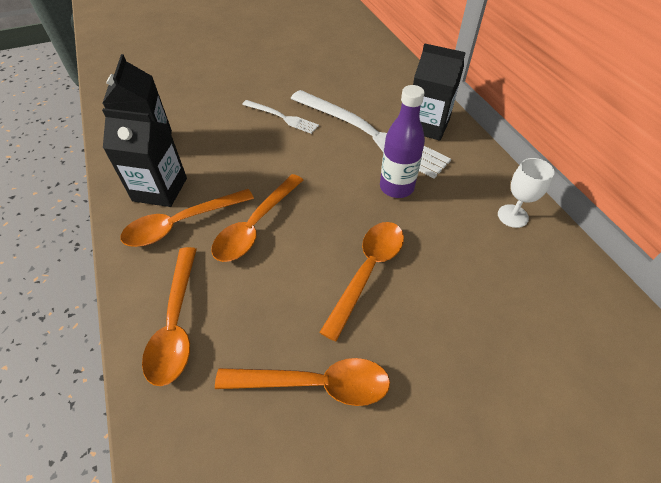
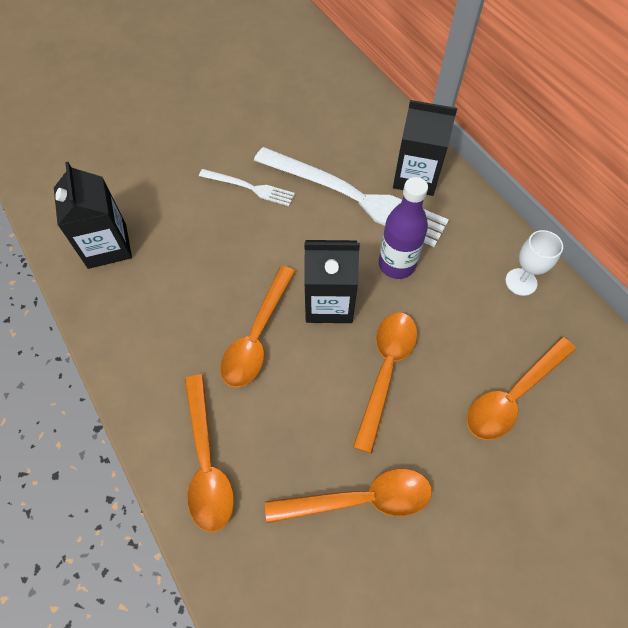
camera: 10 degrees left, 10 degrees up
black carton [102,108,187,207] -> black carton moved to [304,240,360,323]
orange spoon [120,189,254,247] -> orange spoon moved to [467,337,576,440]

